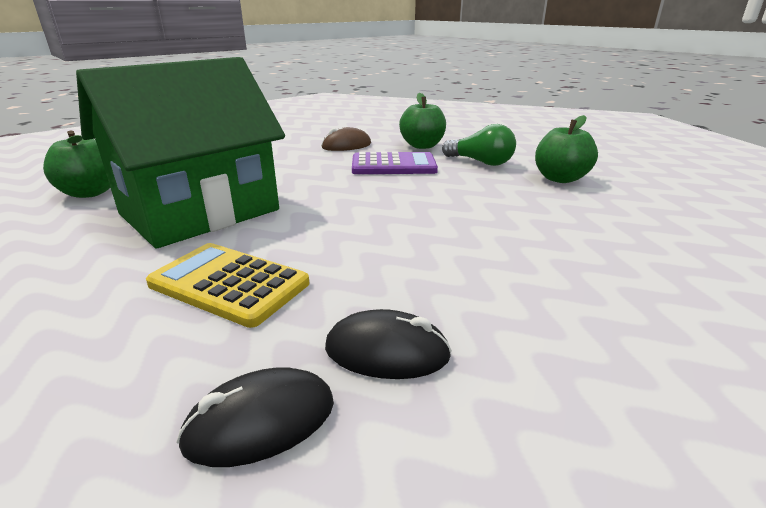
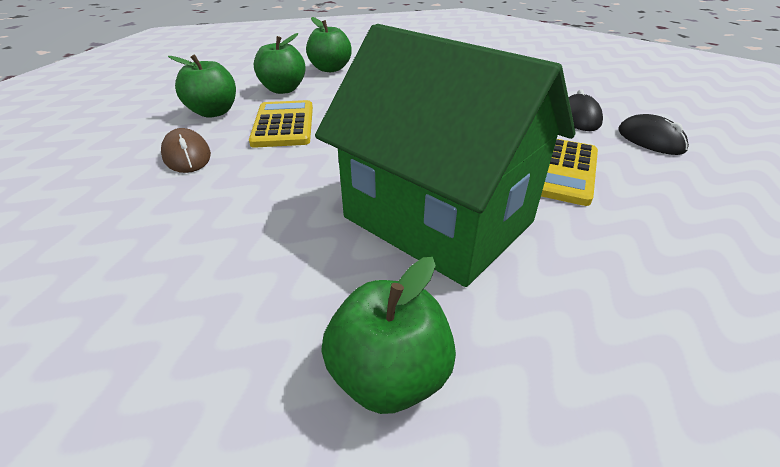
camera: 95 degrees left, 10 degrees up
purple calculator [352,151,438,174] -> yellow calculator [249,100,313,148]
green light bulb [442,124,516,166] -> green apple [254,33,306,94]

